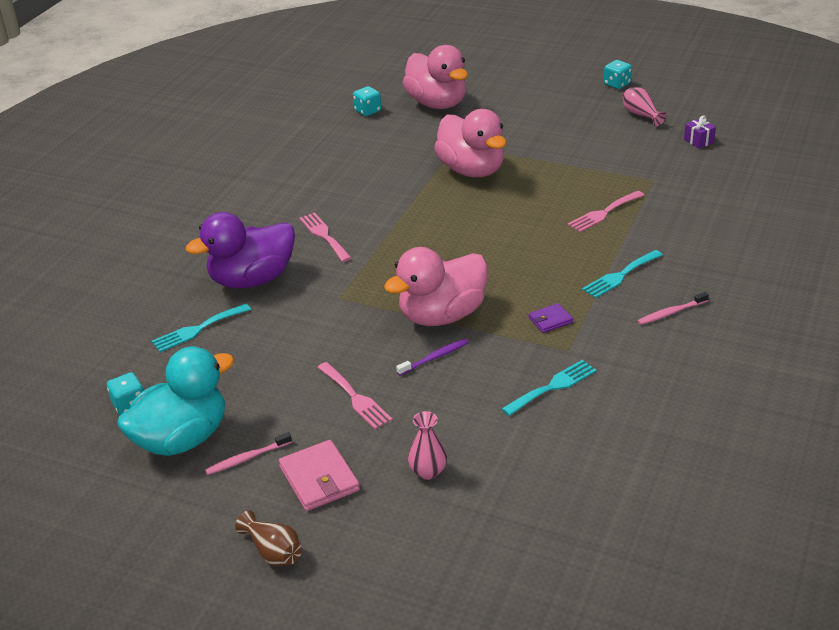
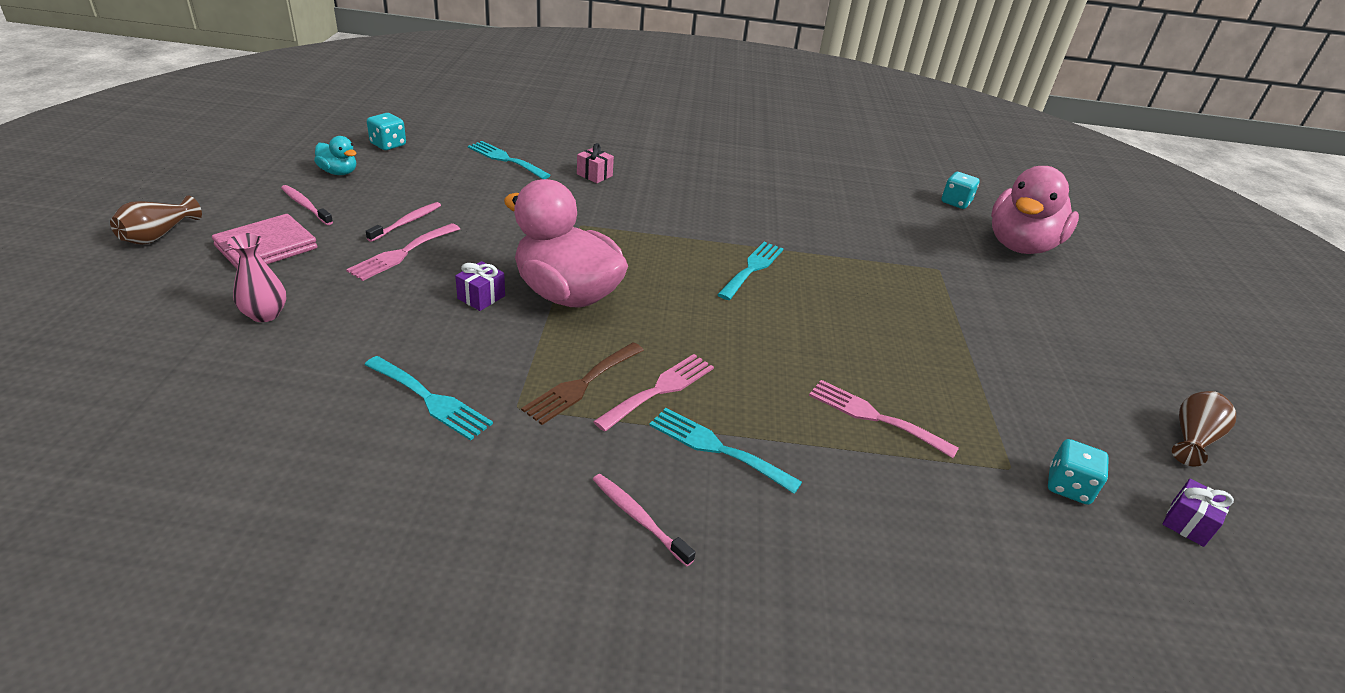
camera: 65 degrees right, 0 degrees up
turquoise duck [117,346,235,456] -> turquoise duck [314,136,356,175], size x0.44
purple duck [186,212,295,288] -> pink gift [577,143,614,183]
pink fork [299,213,351,262] -> pink fork moved to [593,354,714,432]
purple toothbrush [396,339,469,376] -> purple gift [455,261,505,311]
pink duck [434,109,507,177] -> none
purple wallet [529,303,573,333] -> brown fork [521,342,644,425]
turquoise dice [604,60,632,89] -> turquoise dice moved to [1048,439,1109,505]
pink vase [623,87,666,127] -> brown vase [1172,391,1236,466]
none -> pink toothbrush [366,202,441,242]
none -> turquoise fork [717,242,784,300]

